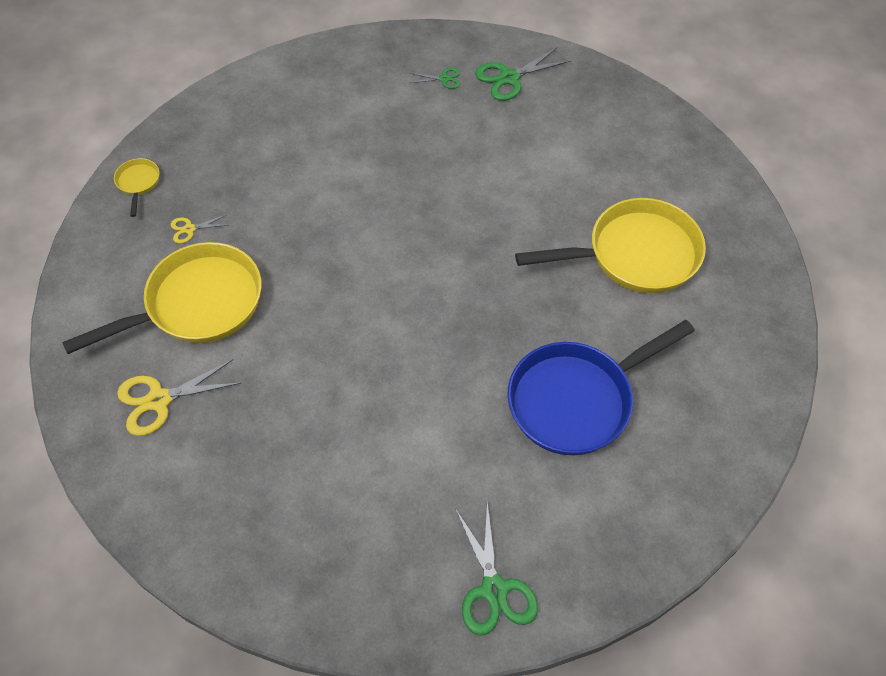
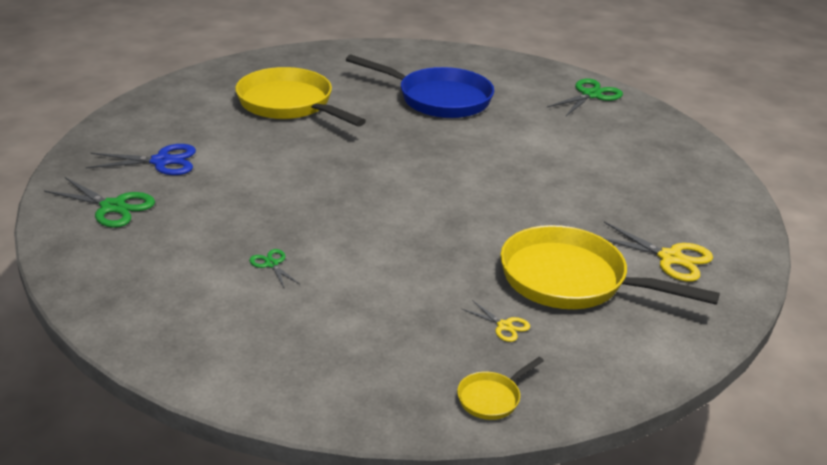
camera: 125 degrees left, 25 degrees down
green scissors [410,68,460,89] -> green scissors moved to [249,249,299,287]
none -> blue scissors [86,144,196,175]

